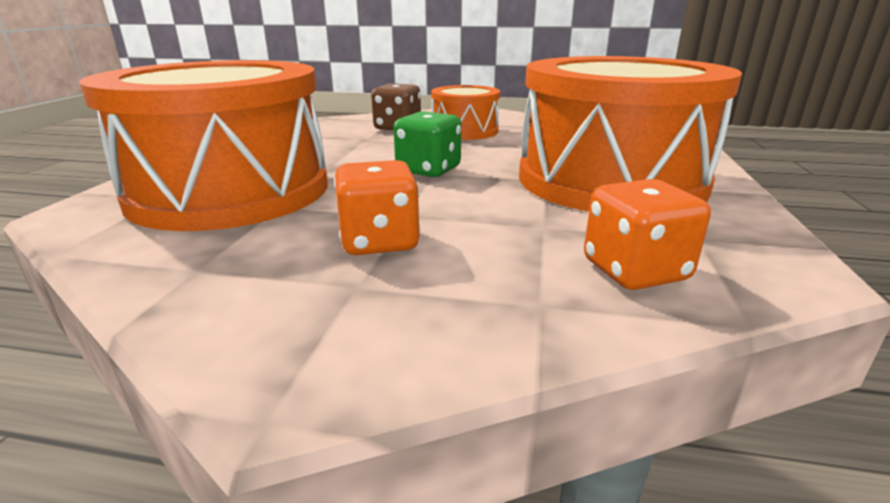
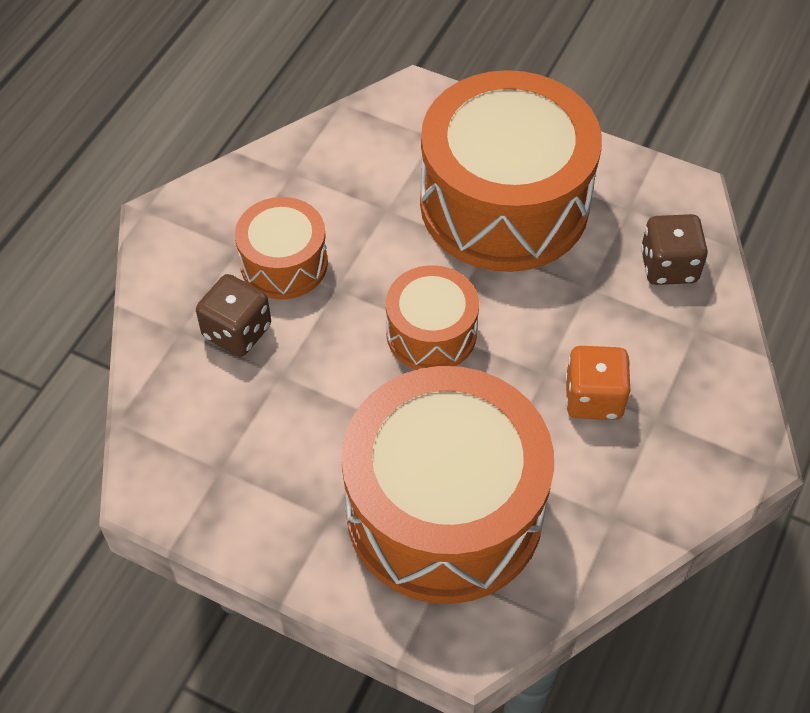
camera: 75 degrees left, 30 degrees up
green dice [393,111,461,177] -> orange drum [386,265,479,370]
orange dice [584,179,711,290] -> brown dice [641,214,708,285]

